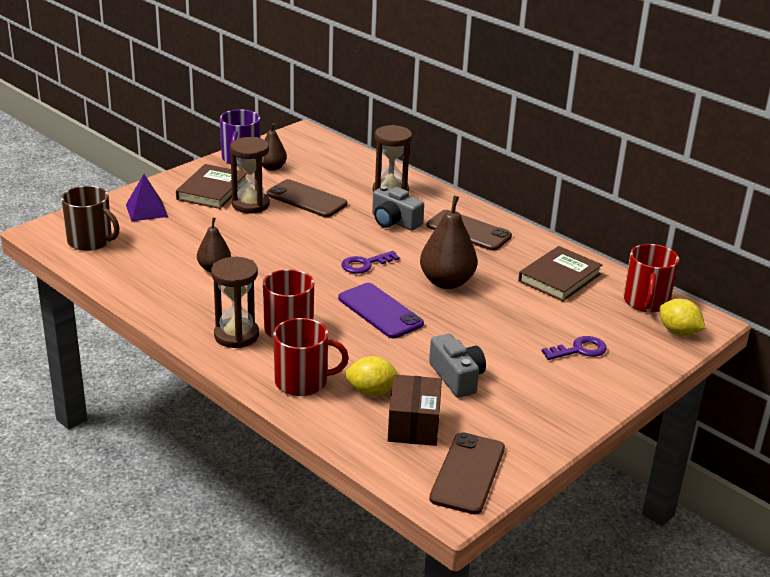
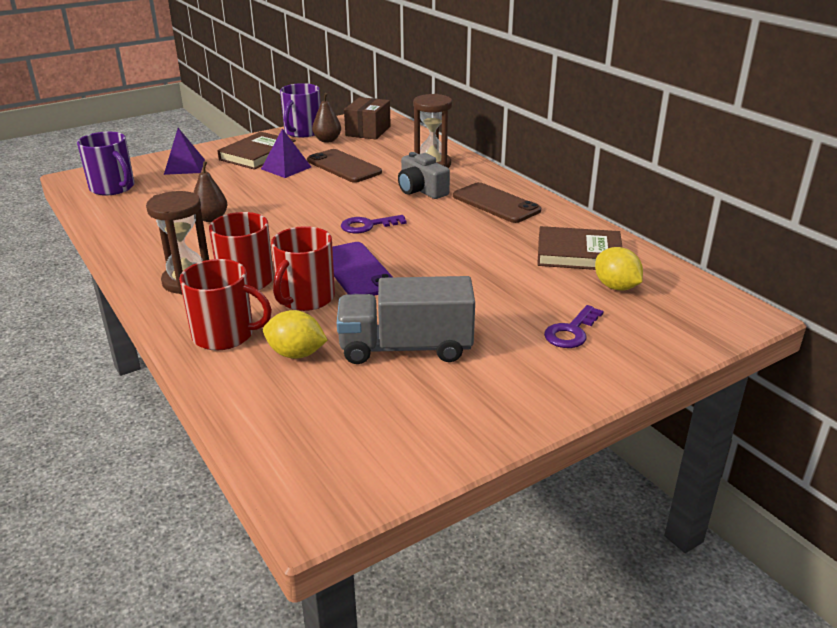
camera: 15 degrees right, 0 degrees up
brown mug [61,186,120,251] -> purple mug [77,132,134,196]
brown hourglass [230,137,270,213] -> purple pyramid [261,128,311,178]
brown box [388,375,442,446] -> brown box moved to [344,97,391,139]
brown pear [420,196,477,289] -> none
grey camera [429,334,486,397] -> grey truck [337,276,475,364]
brown phone [429,432,505,514] -> none
brown book [518,246,602,301] -> brown book turned 45 degrees clockwise [537,226,622,270]
purple key [542,336,607,360] -> purple key turned 135 degrees clockwise [544,305,604,348]
red mug [623,244,679,312] -> red mug moved to [271,226,335,311]
yellow lemon [659,299,706,336] -> yellow lemon moved to [595,247,643,291]

